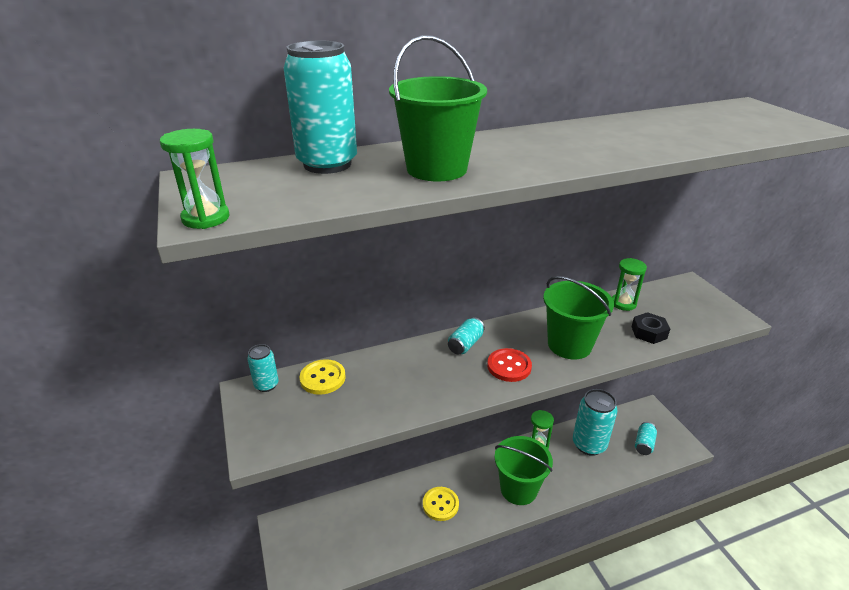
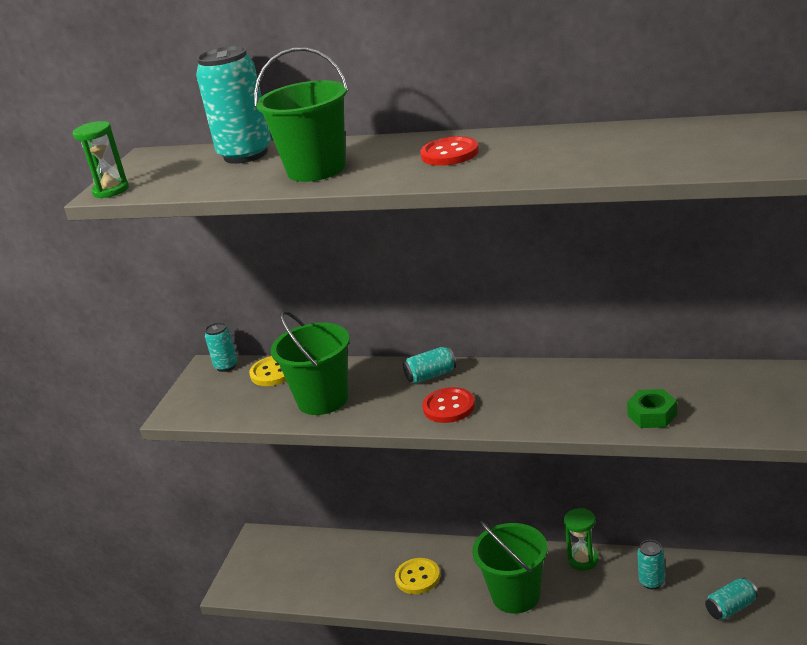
camera: 40 degrees right, 5 degrees down
green bucket [543,276,614,360] -> green bucket moved to [271,311,350,415]
turquoise can [573,389,617,456] -> turquoise can [637,540,665,589], size x0.51
green hourglass [612,258,647,311] -> none
black nut [631,312,670,344] -> green nut [627,389,677,428]
none -> red button [420,136,479,166]

